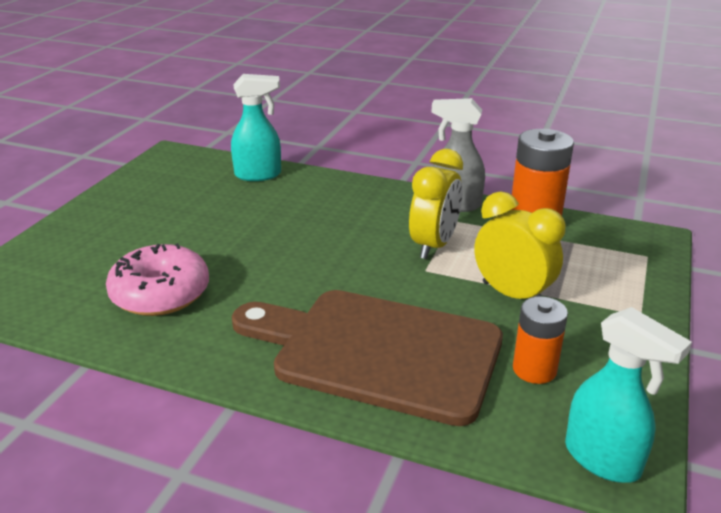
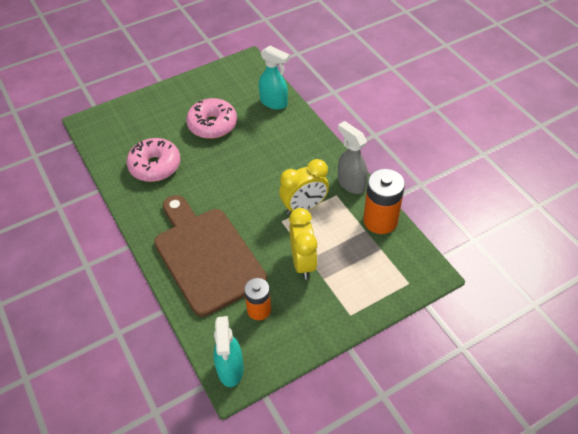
camera: 40 degrees right, 20 degrees up
none -> pink donut [186,98,237,139]

